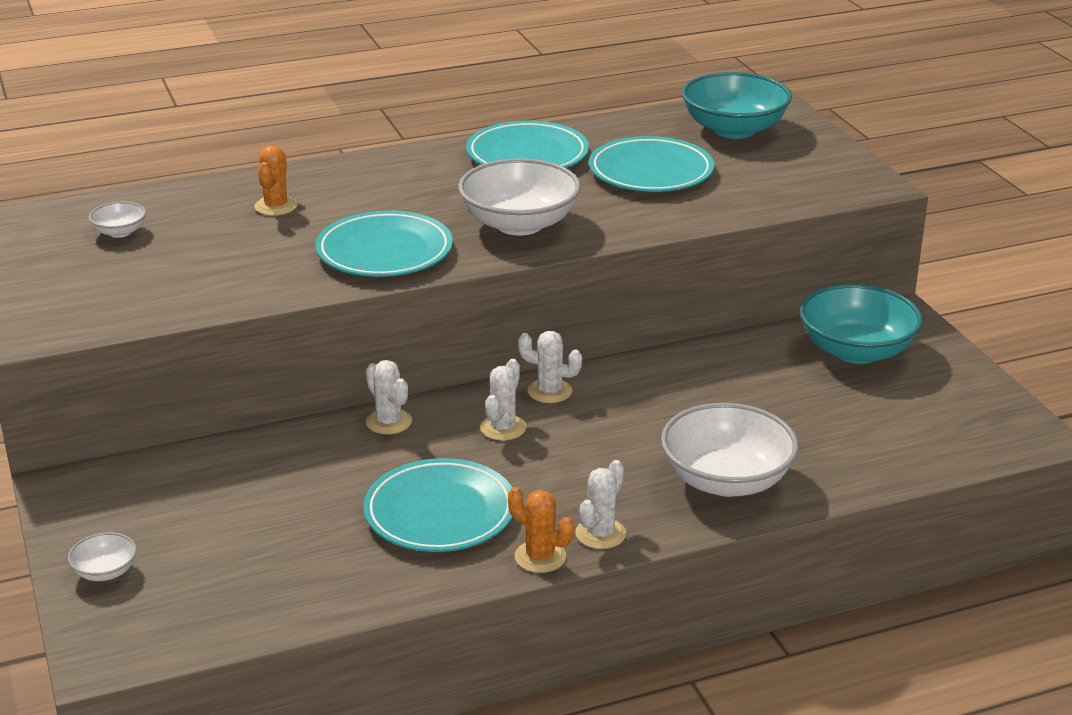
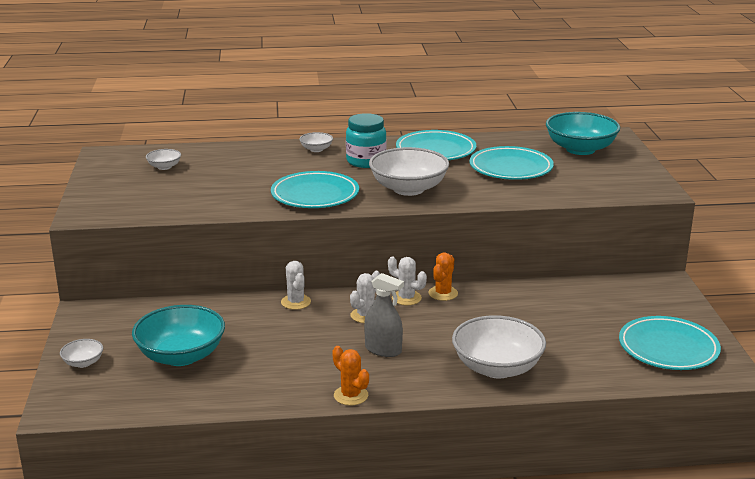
camera: 15 degrees right, 5 degrees down
orange cactus [254,145,298,216] -> orange cactus moved to [428,252,458,301]
turquoise plate [363,458,513,552] -> turquoise plate moved to [619,316,721,370]
white cactus [575,460,626,549] -> none
turquoise bowl [800,284,923,364] -> turquoise bowl moved to [132,305,225,366]
none -> white bowl [299,132,333,152]
none -> turquoise jar [346,113,386,168]
none -> grey spray bottle [364,273,404,357]

